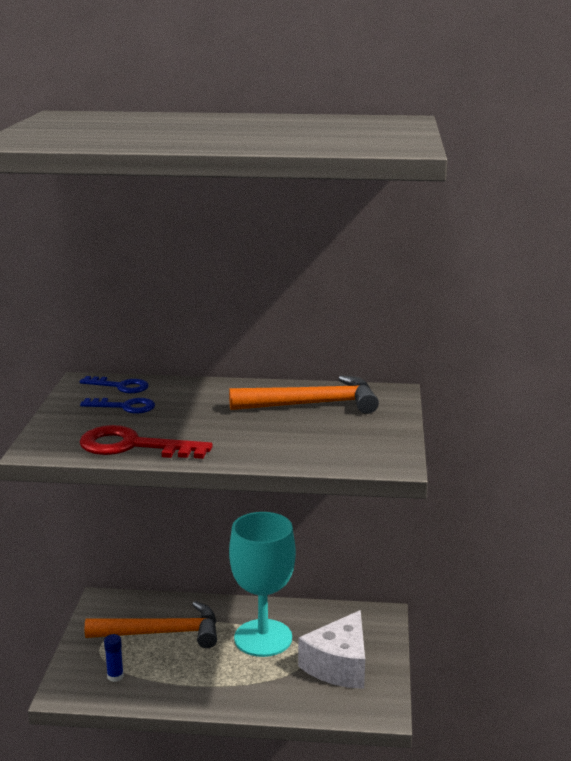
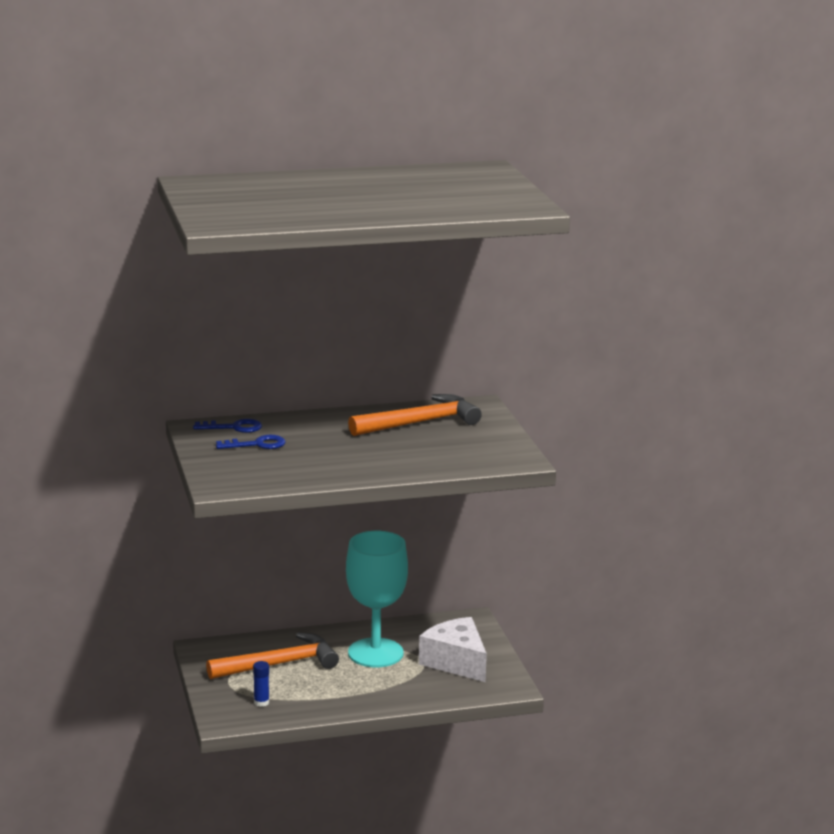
camera: 20 degrees left, 0 degrees up
red key [80,425,213,459] -> none
white cheese [298,610,365,689] -> white cheese turned 135 degrees clockwise [419,617,487,682]

